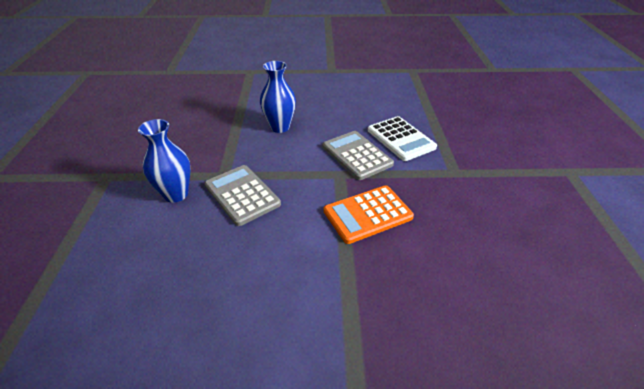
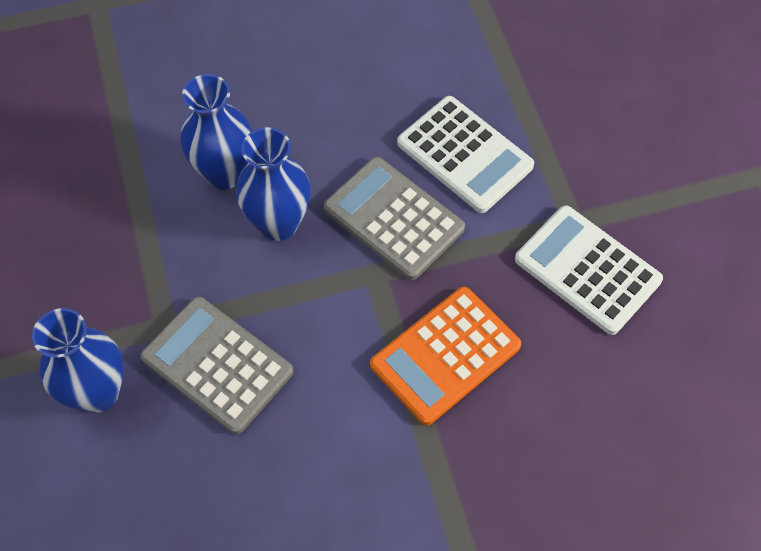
camera: 15 degrees left, 20 degrees up
none -> blue vase [236,127,311,241]
none -> white calculator [515,205,663,335]

